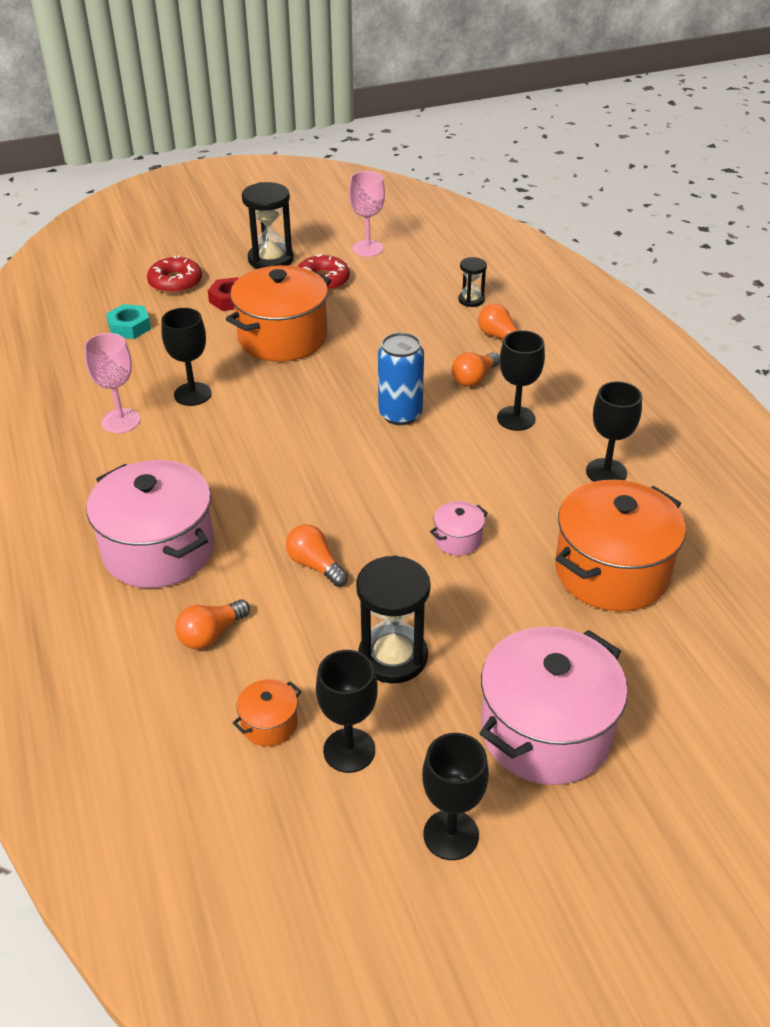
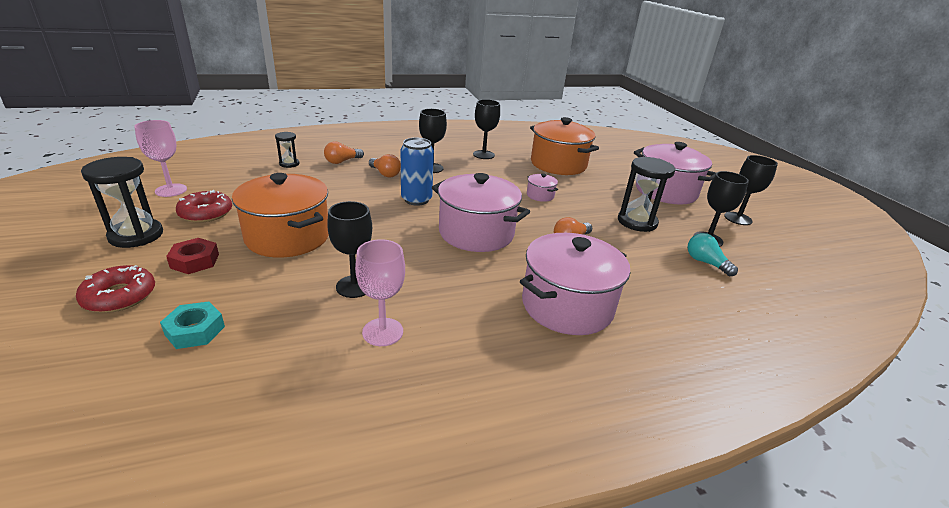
camera: 90 degrees left, 10 degrees down
orange light bulb [175,600,250,649] -> none
orange pot [233,679,302,746] -> turquoise light bulb [688,233,738,277]
none -> pink pot [432,173,530,252]

